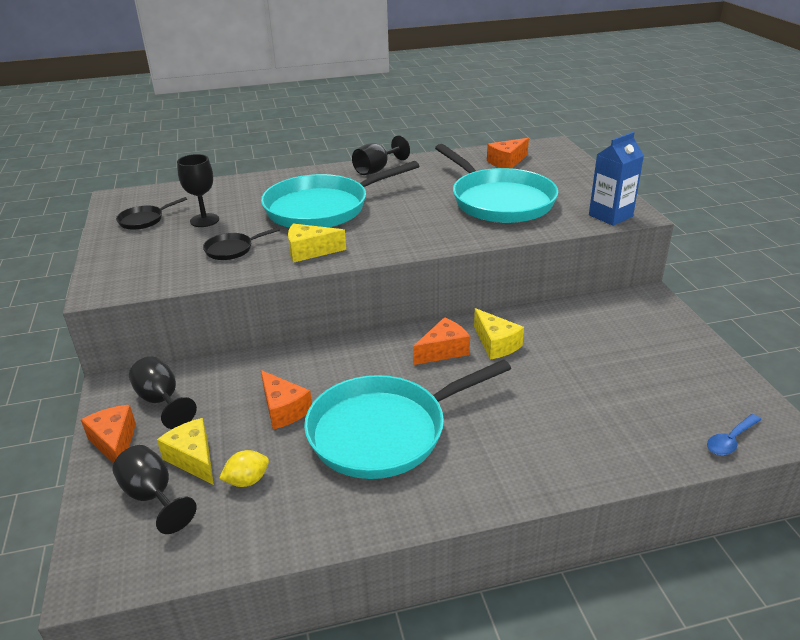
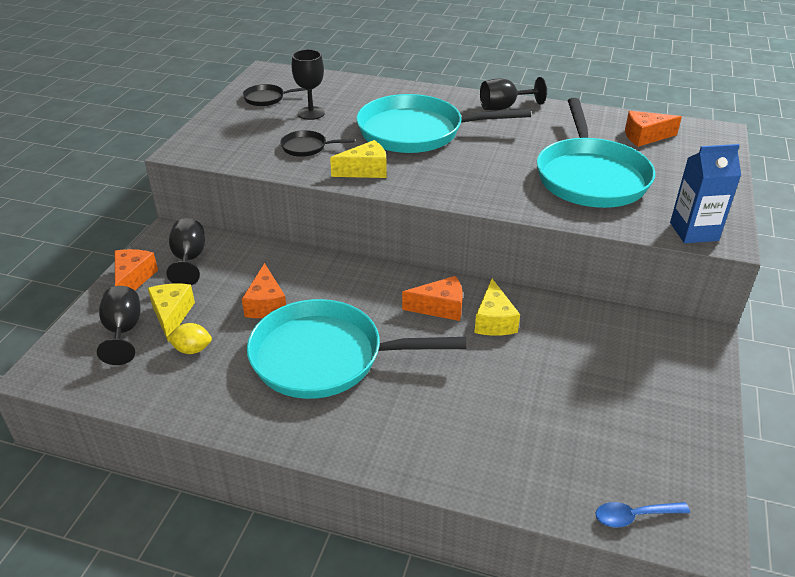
camera: 30 degrees right, 5 degrees up
yellow cheese [288,224,346,263] -> yellow cheese turned 135 degrees clockwise [330,140,387,178]

